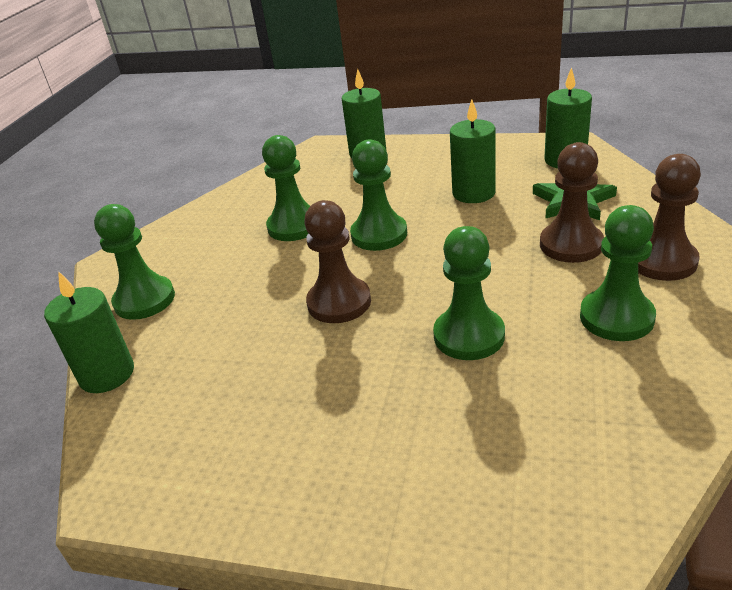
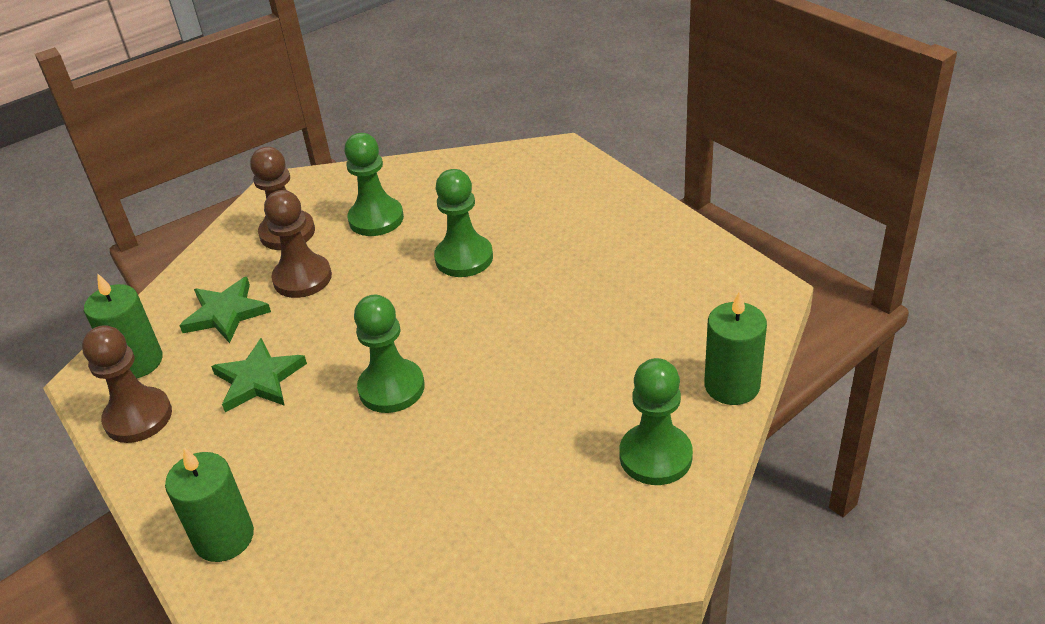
camera: 140 degrees left, 5 degrees up
green pawn [262,135,310,241] -> none
brown pawn [304,200,371,323] -> brown pawn moved to [82,325,172,443]
green candle [450,99,496,203] -> green star [211,338,307,412]

